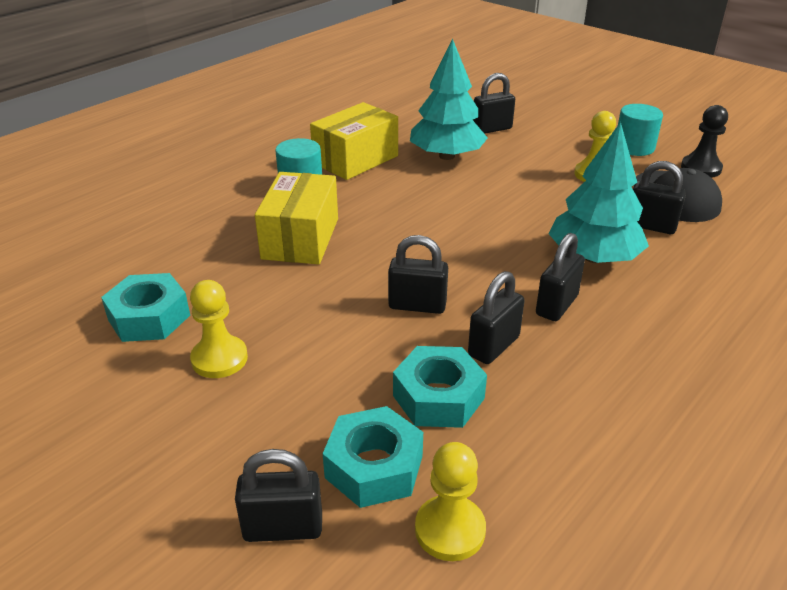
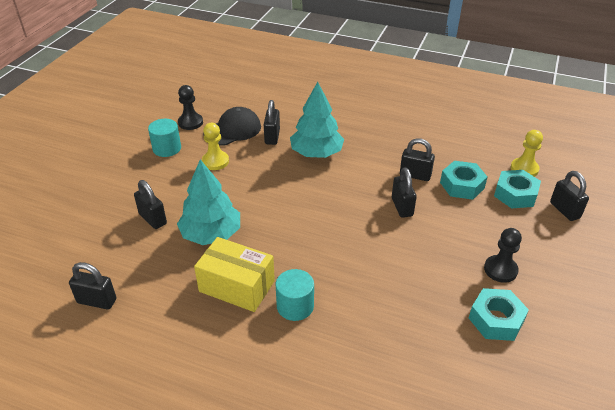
camera: 110 degrees left, 5 degrees up
yellow pawn [190,280,248,378] -> black pawn [484,228,522,283]
yellow box [255,172,338,264] -> none
black padlock [536,233,585,321] -> black padlock moved to [69,262,116,309]

